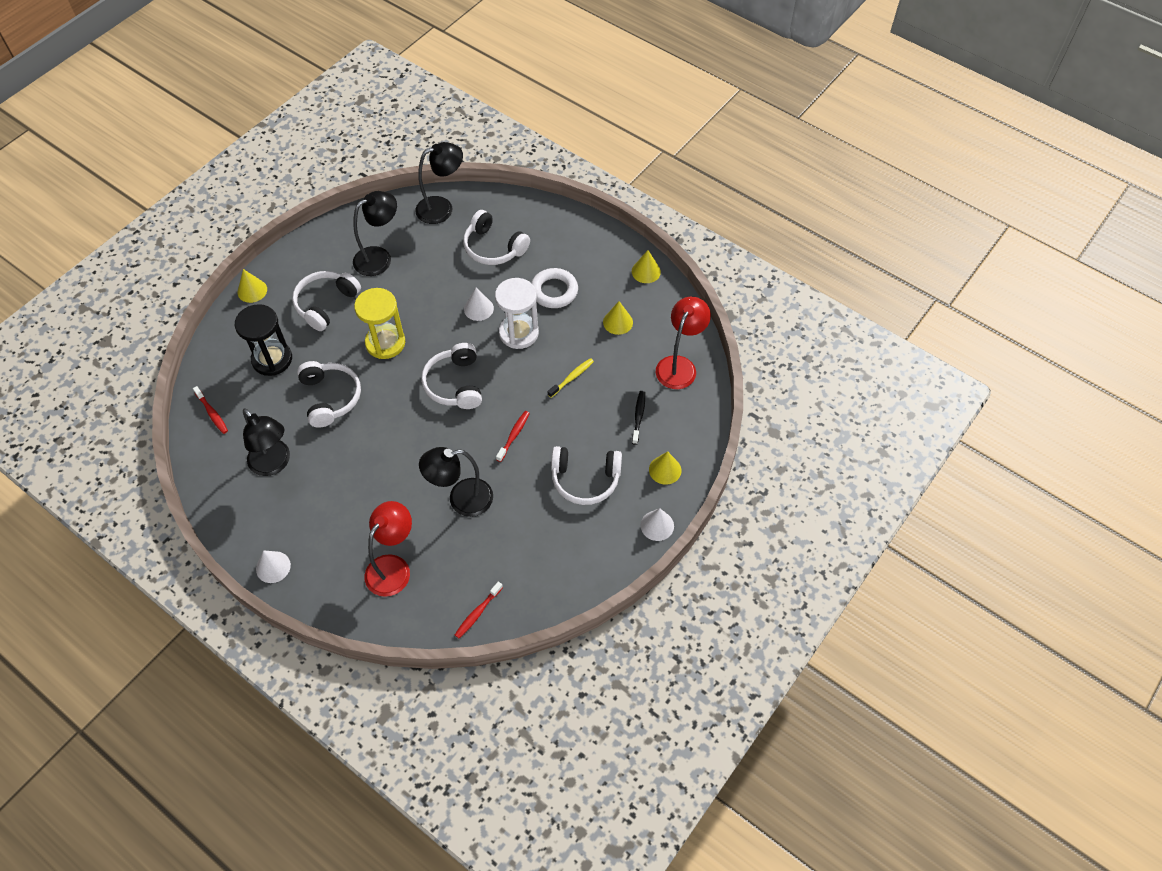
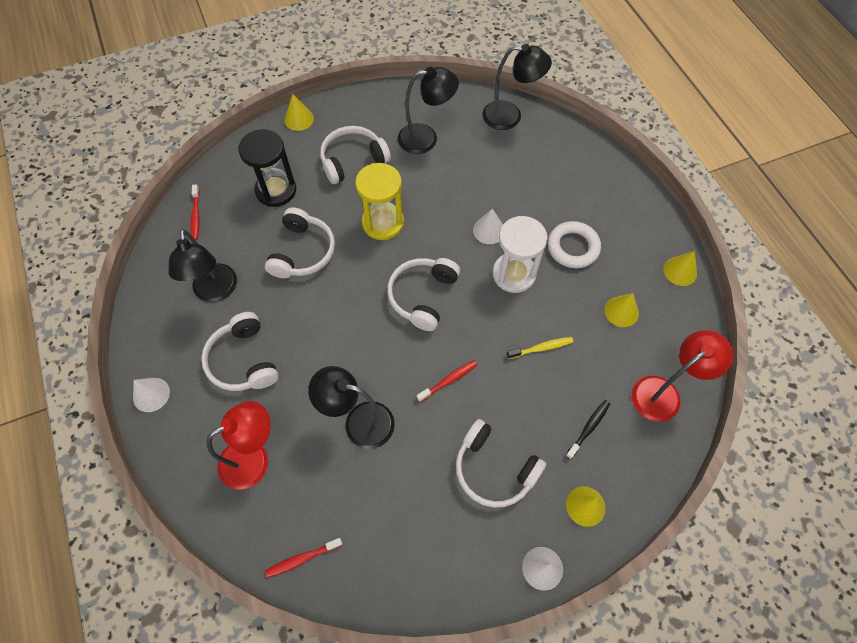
camera: 30 degrees right, 5 degrees up
white headphones [463,210,530,265] -> white headphones moved to [201,312,279,391]

